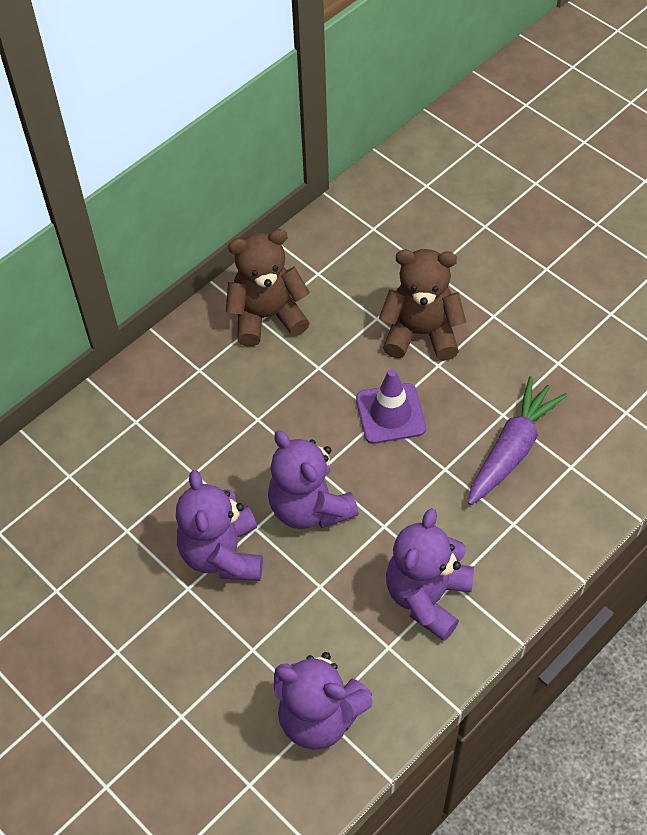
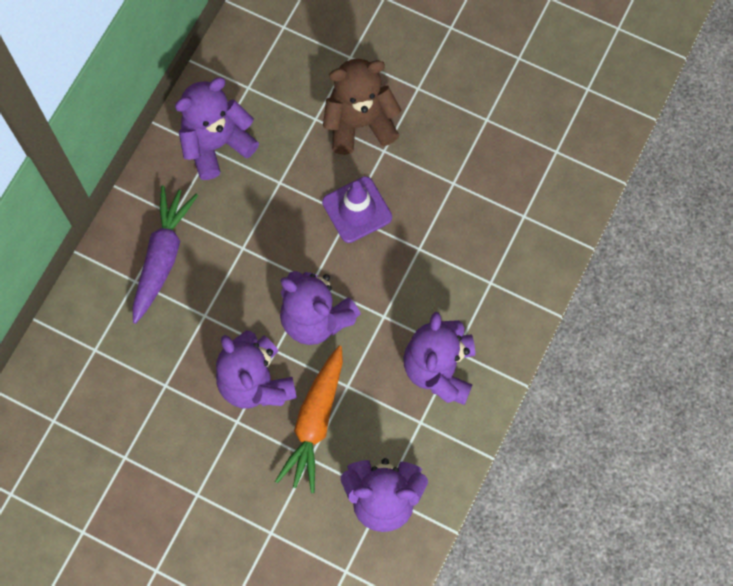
camera: 20 degrees left, 15 degrees up
brown teddy bear [226,229,310,347] -> purple teddy bear [175,77,259,180]
purple carrot [468,377,567,505] -> purple carrot moved to [133,186,198,324]
none -> orange carrot [275,346,343,493]

